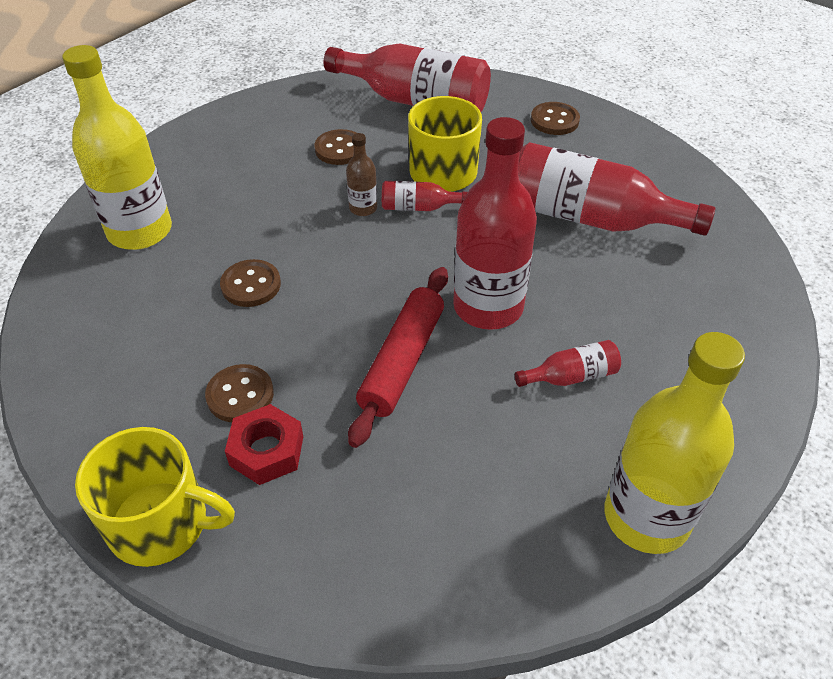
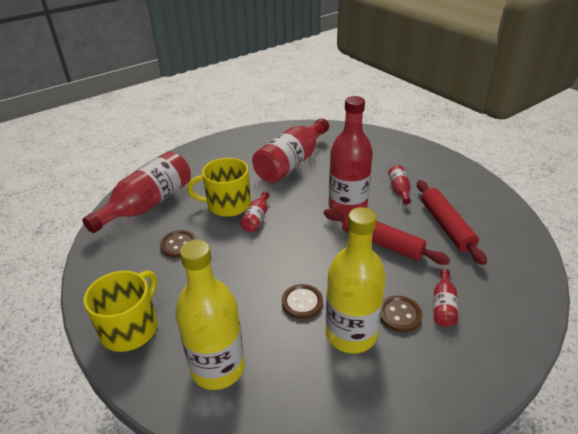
camera: 75 degrees left, 10 degrees down
yellow mug [75,427,235,567] -> yellow mug moved to [83,270,157,352]
red nut [225,404,303,485] -> red bottle [434,269,458,327]
brown bottle [346,133,377,216] -> none
brown button [531,102,580,135] -> none
yellow bottle [604,332,745,554] -> yellow bottle moved to [326,207,386,354]
none -> red rolling pin [417,180,487,265]

